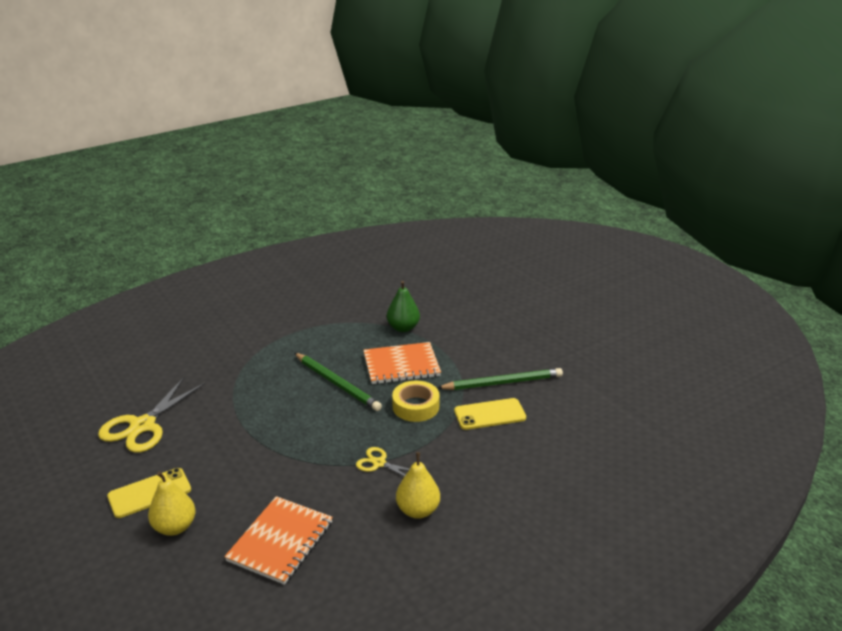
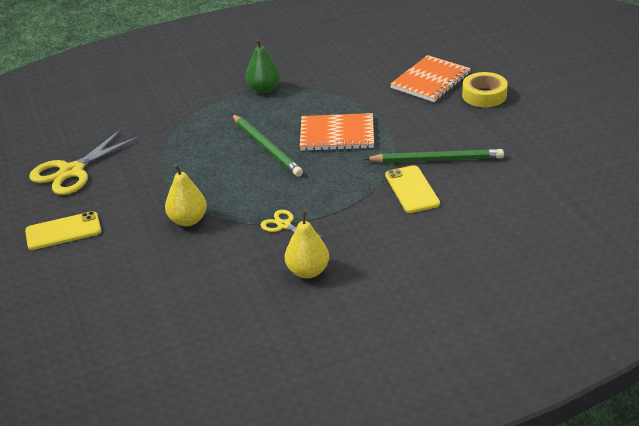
camera: 15 degrees right, 5 degrees up
yellow pear [148,471,196,536] -> yellow pear moved to [165,164,207,226]
orange notebook [224,496,333,585] -> orange notebook moved to [390,55,471,102]
green pear [387,281,420,332] -> green pear moved to [245,38,280,94]
yellow tape [392,380,440,422] -> yellow tape moved to [462,72,508,107]
yellow phone [454,398,526,430] -> yellow phone turned 75 degrees clockwise [385,165,440,213]

